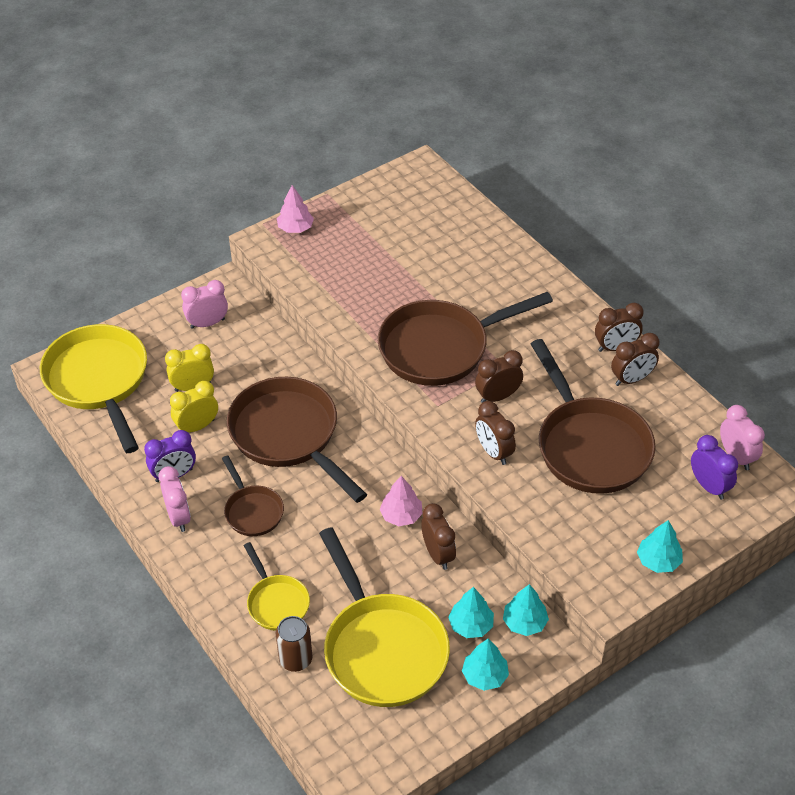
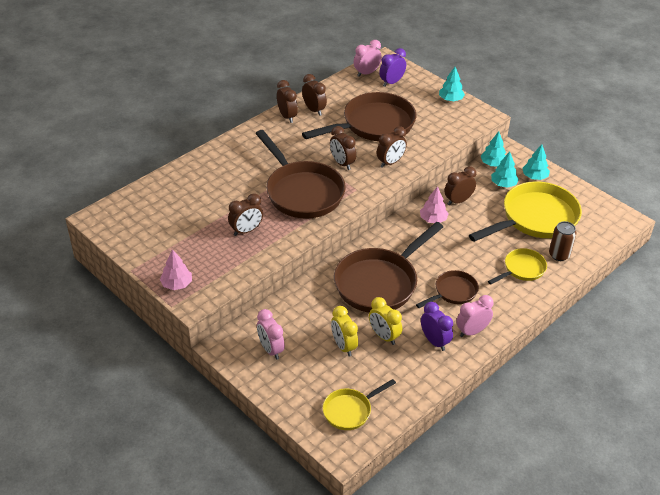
camera: 100 degrees left, 5 degrees down
yellow pan [40,324,147,453] -> yellow pan [323,379,396,430], size x0.52
none -> brown clock [228,194,263,236]

